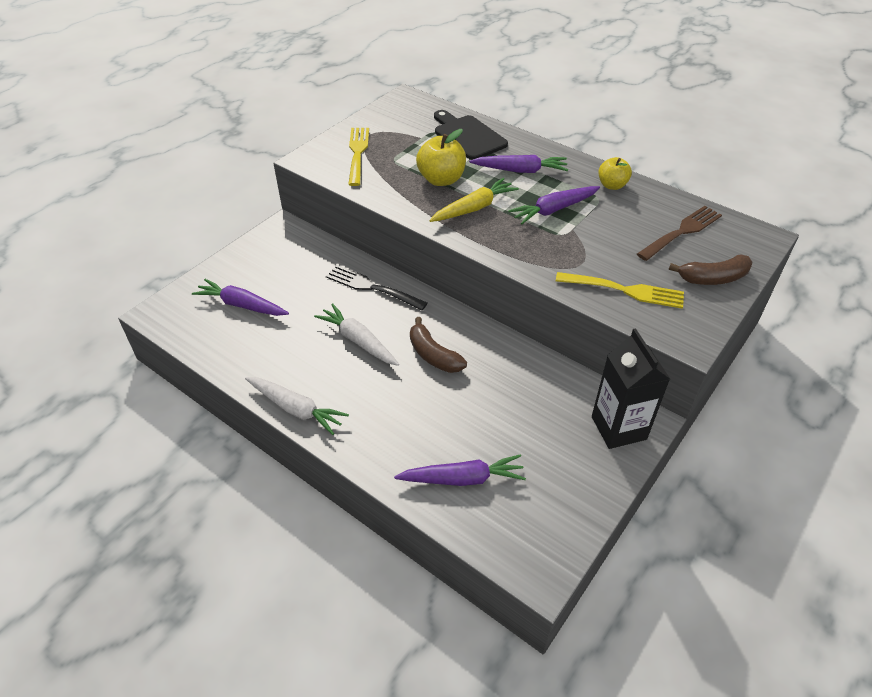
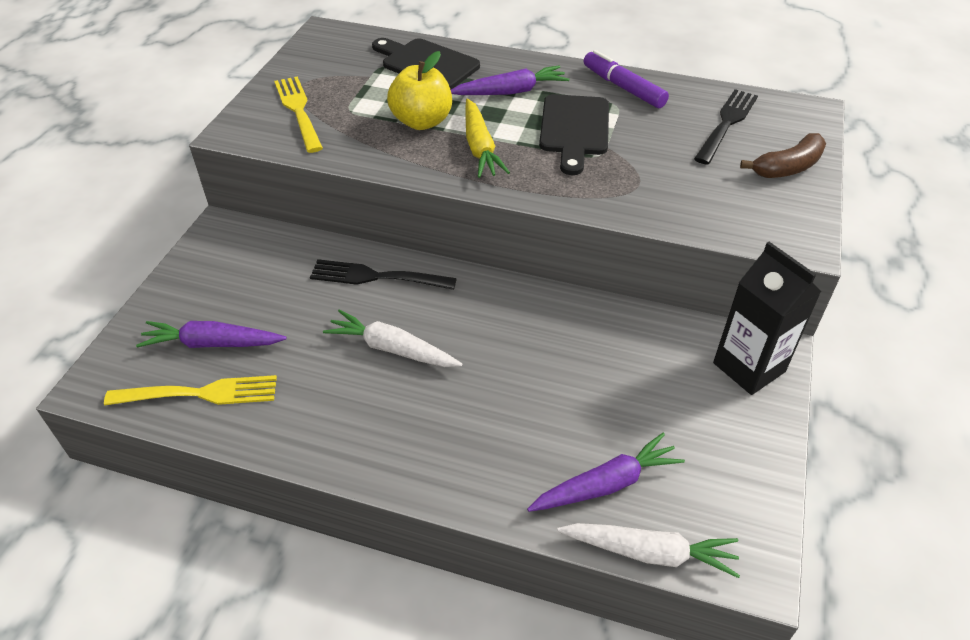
camera: 20 degrees left, 0 degrees up
white carrot [245,377,349,435] -> white carrot moved to [557,523,740,578]
brown banana [410,317,467,373] -> none
yellow carrot [429,178,519,222] -> yellow carrot turned 135 degrees clockwise [465,99,510,178]
purple carrot [508,186,600,224] -> black cutting board [539,94,609,175]
yellow fork [556,272,684,309] -> yellow fork moved to [104,375,277,406]
yellow apple [598,157,632,190] -> purple marker [584,50,669,108]
brown fork [637,206,722,261] -> black fork [694,89,758,165]

